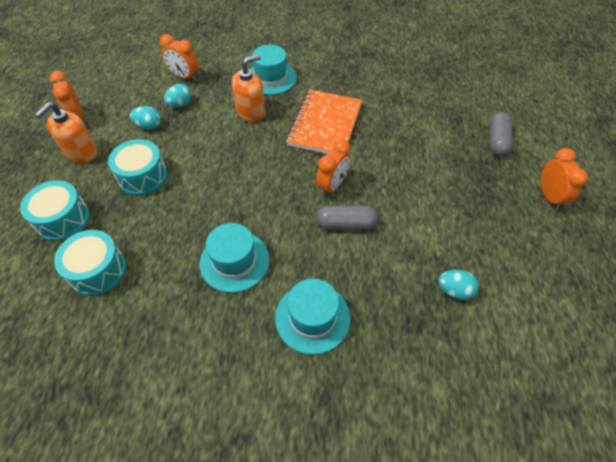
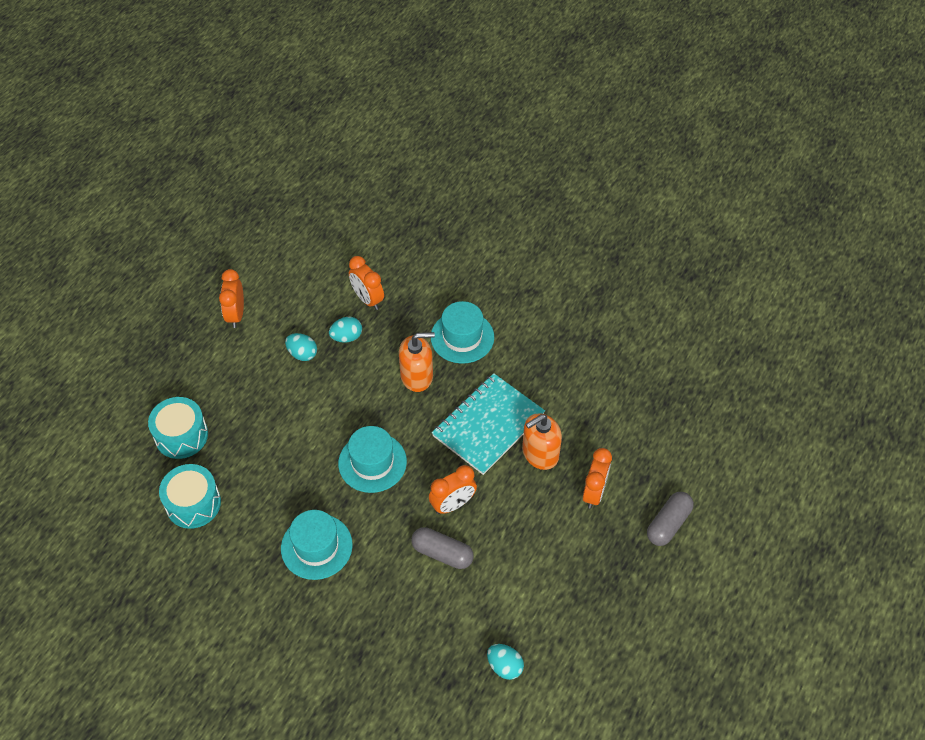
camera: 25 degrees right, 0 degrees up
orange soap dispenser [35,102,98,163] -> orange soap dispenser moved to [522,413,562,470]
turquoise drum [108,139,167,196] -> none
turquoise hat [275,279,350,355] -> turquoise hat moved to [338,426,407,493]
orange notebook [286,90,362,154] -> turquoise notebook [432,373,545,475]
orange clock [541,148,588,210] -> orange clock moved to [583,448,612,509]

